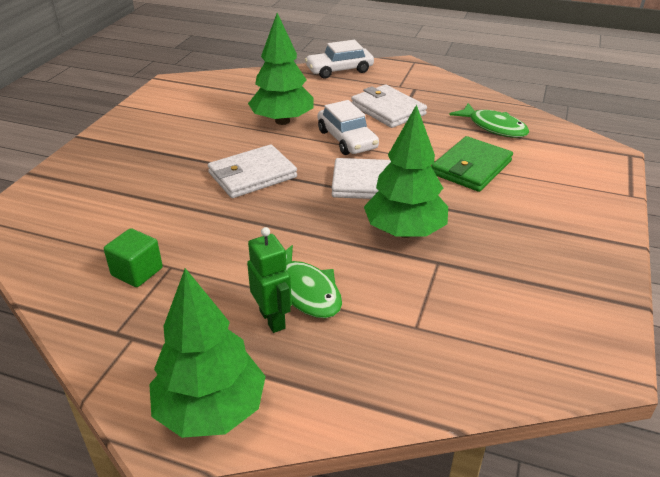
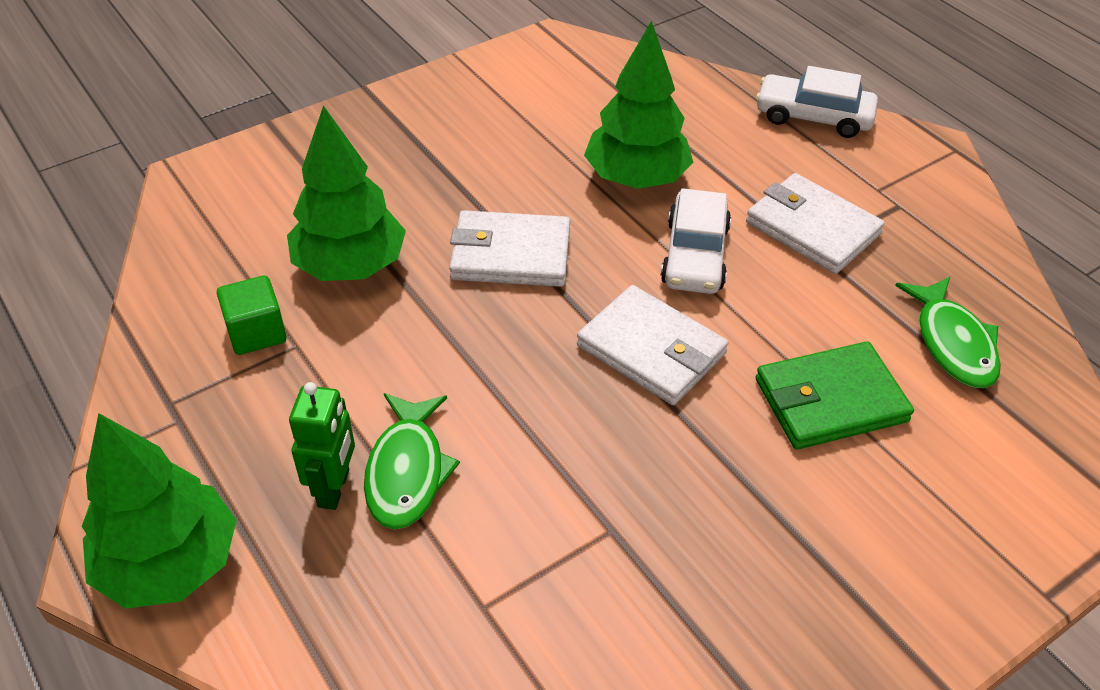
camera: 35 degrees right, 10 degrees up
white wallet [351,85,427,128] -> white wallet turned 45 degrees counterclockwise [746,173,885,274]
green tree [364,104,448,238] -> green tree moved to [287,106,406,281]

